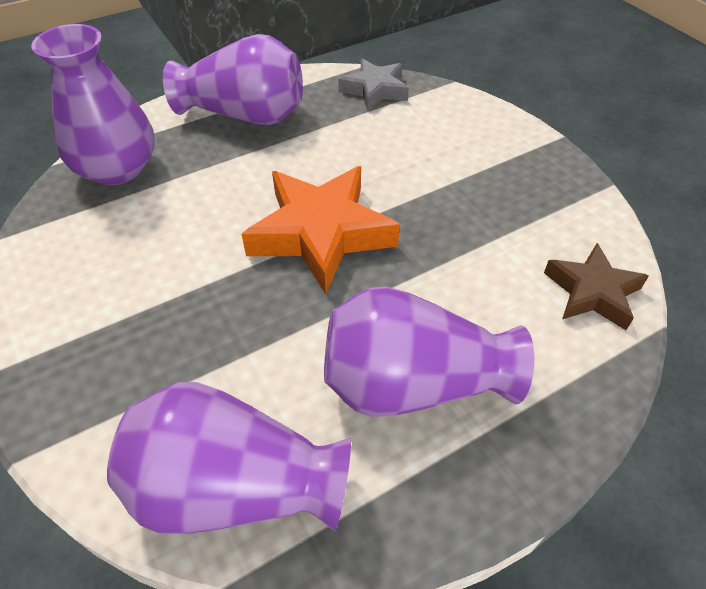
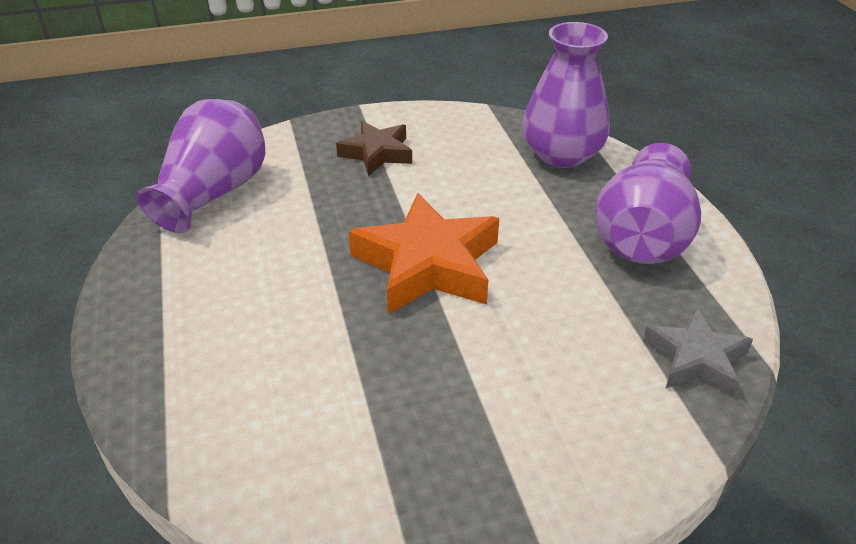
camera: 105 degrees right, 10 degrees down
purple vase [324,286,534,417] -> none
brown star [544,243,649,330] -> brown star moved to [336,121,412,176]

